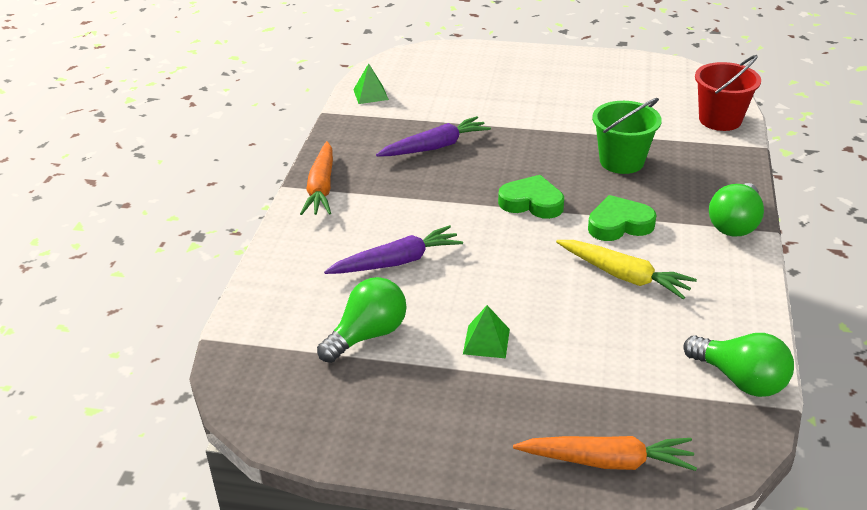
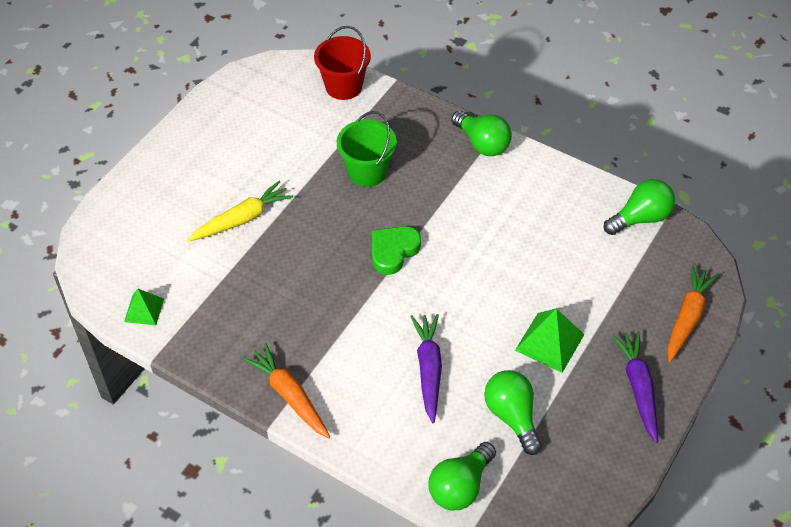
camera: 70 degrees left, 15 degrees up
orange carrot [300,141,333,215] -> orange carrot turned 150 degrees counterclockwise [243,343,330,438]
purple carrot [376,116,491,156] -> purple carrot moved to [612,331,658,443]
green pyramid [463,305,510,358] -> green pyramid [515,308,585,373], size x1.56
yellow carrot [556,240,697,299] -> yellow carrot moved to [188,181,293,242]
green heart [588,195,657,241] -> none
none -> green light bulb [429,442,496,510]

